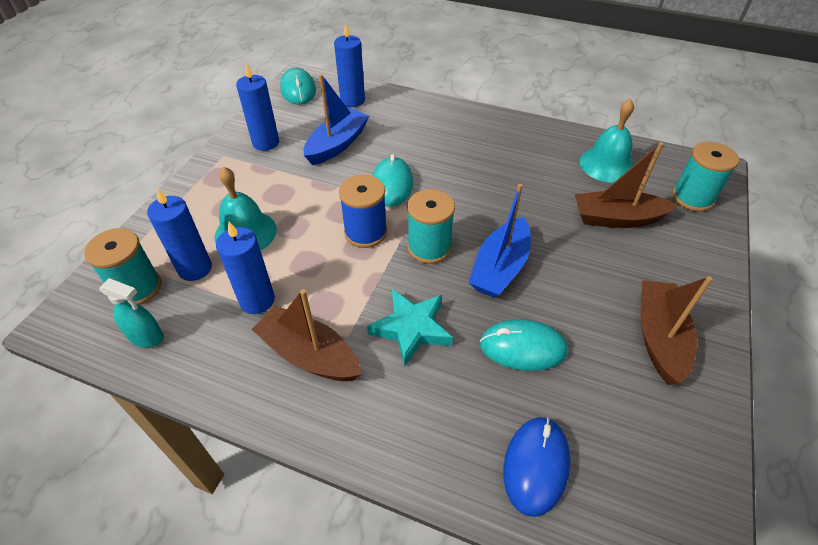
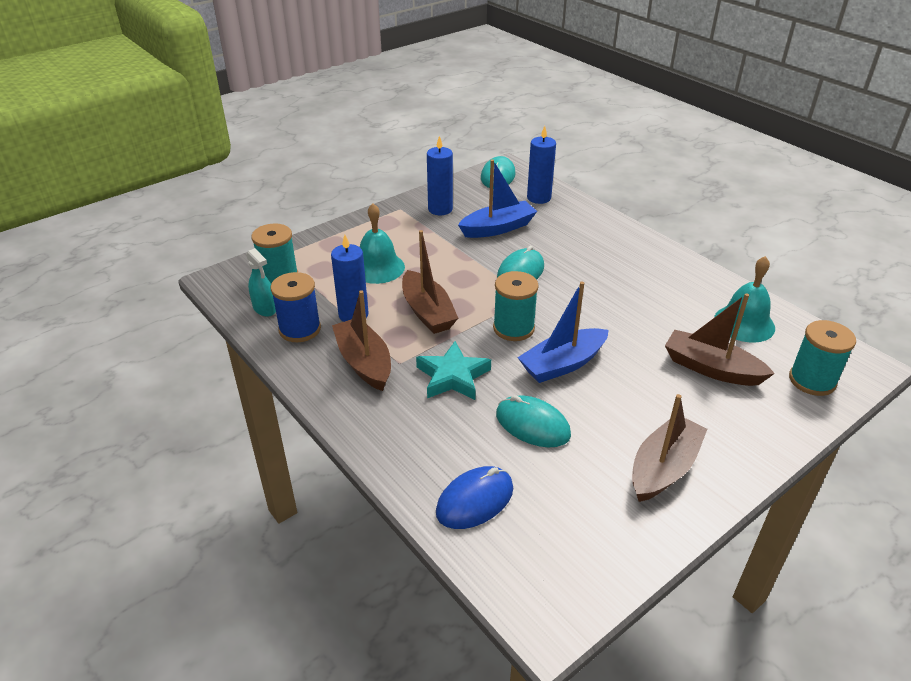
camera: 30 degrees right, 10 degrees down
blue candle [147,188,212,281] -> none
blue spool [339,175,387,248] -> blue spool moved to [271,272,321,342]
none -> brown boat [402,230,458,334]

